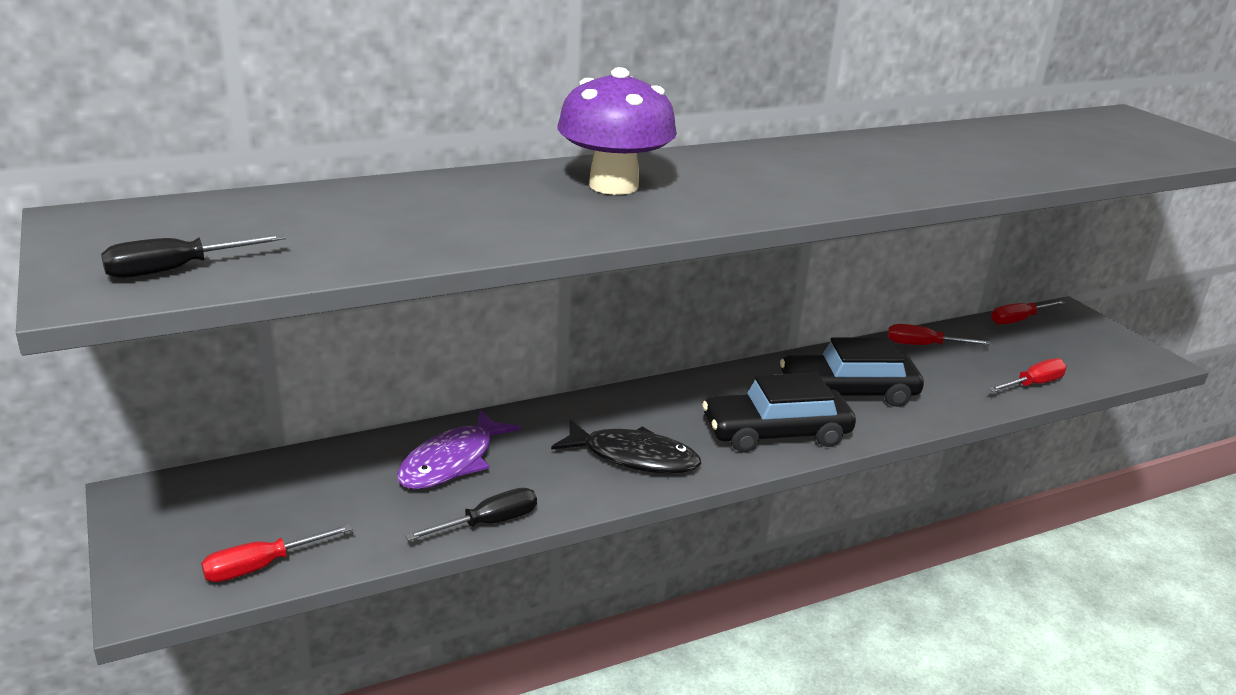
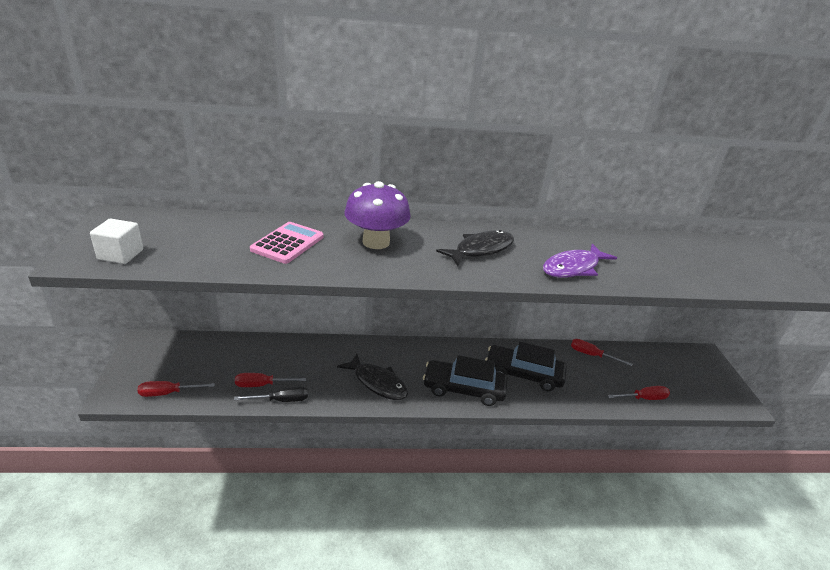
camera: 20 degrees right, 5 degrees up
black screwdriver [101,234,286,278] -> white cube [90,219,143,264]
purple fish [397,410,521,489] -> purple fish moved to [543,244,617,278]
red screwdriver [991,300,1066,325] -> red screwdriver moved to [235,373,306,387]
none -> pink calculator [250,222,324,264]
none -> black fish [436,230,514,266]

